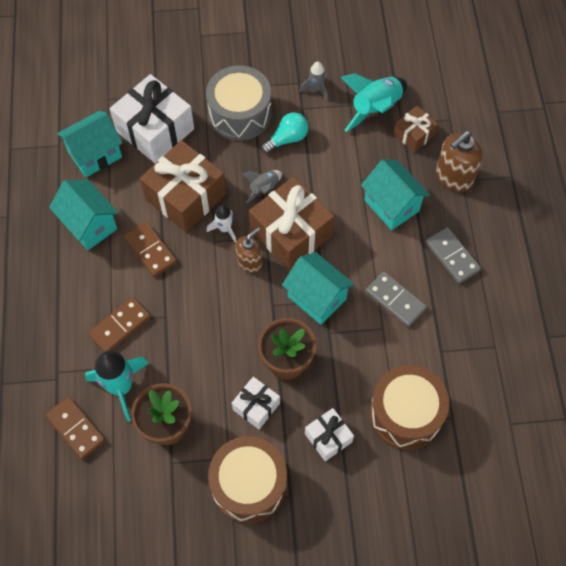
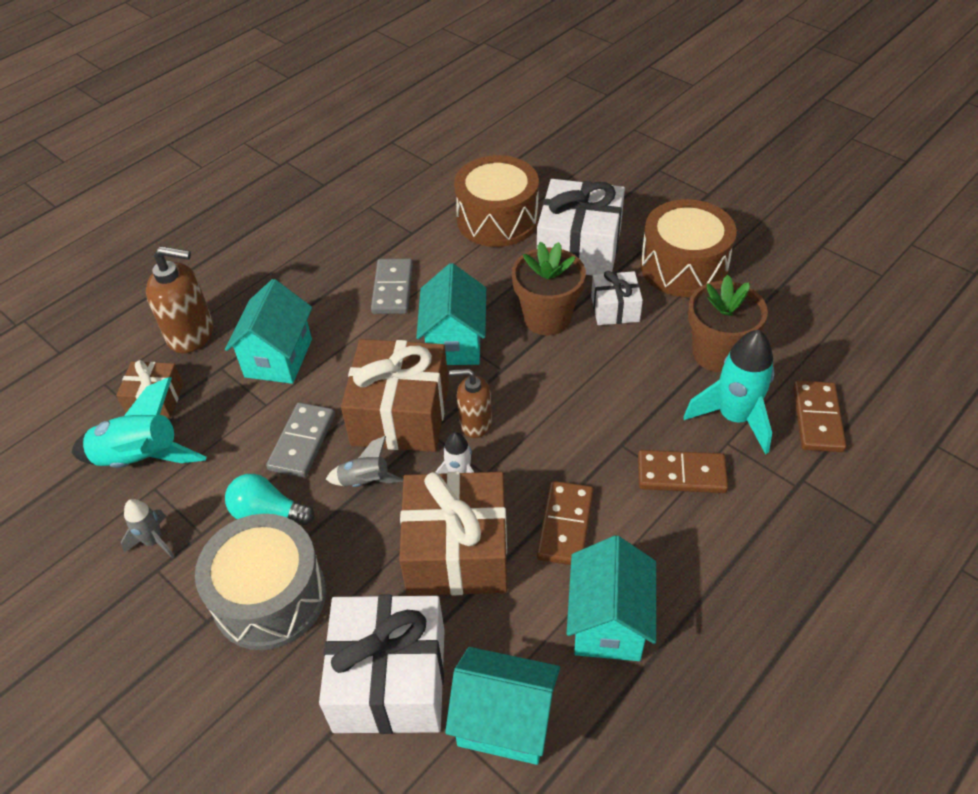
camera: 130 degrees left, 15 degrees down
white gift [305,408,354,461] -> white gift [537,179,625,276], size x1.88
grey domino [426,227,481,284] -> grey domino moved to [266,402,335,478]

